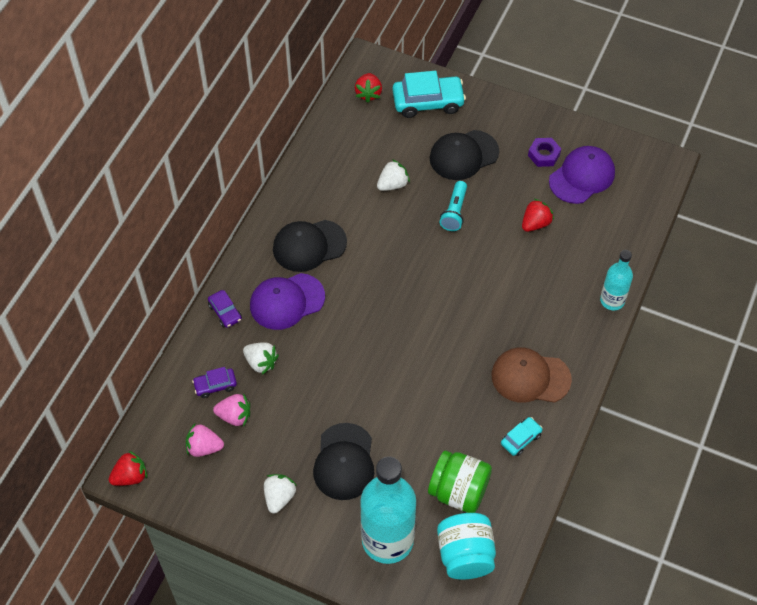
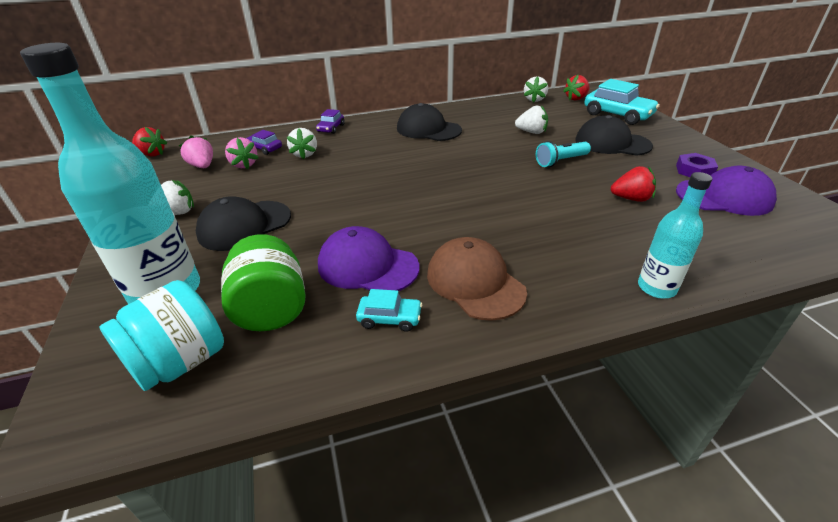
camera: 50 degrees right, 20 degrees down
purple cap [250,273,325,330] -> purple cap moved to [318,226,419,291]
none -> white strawberry [524,76,548,103]

